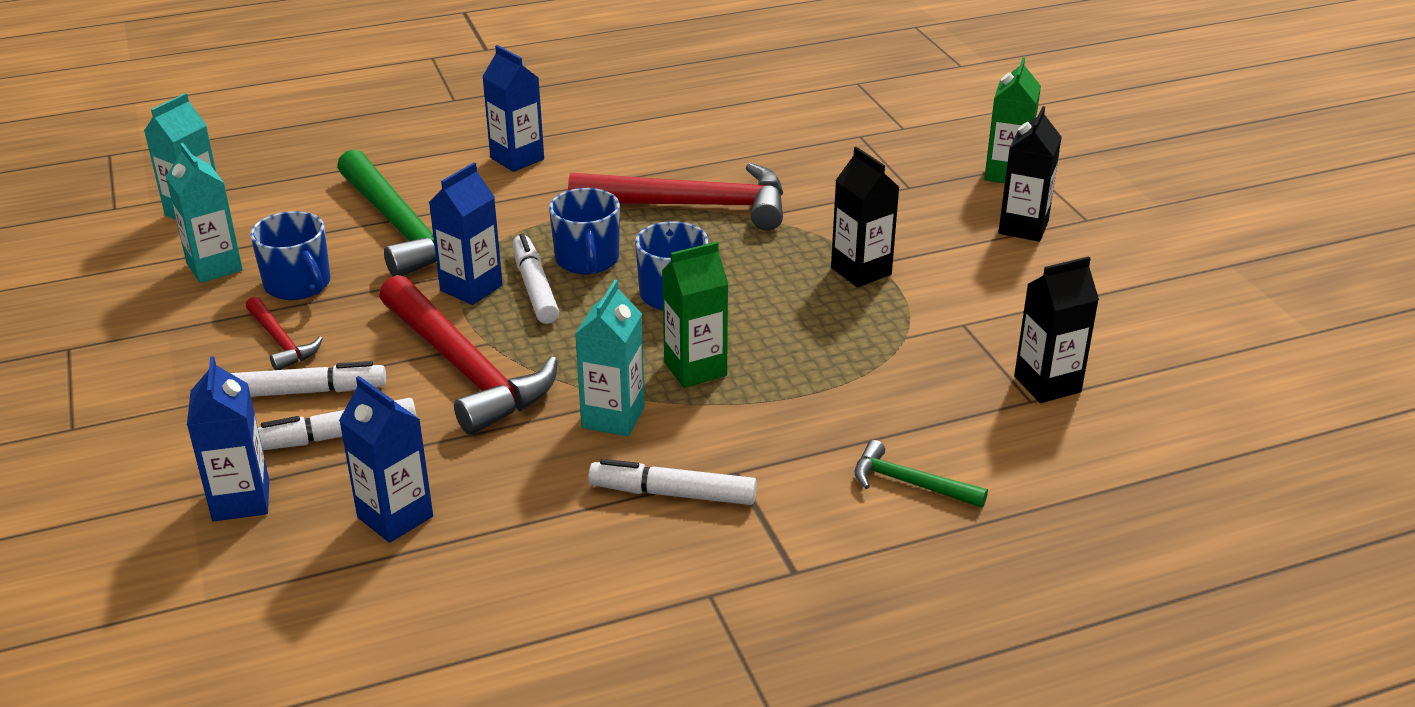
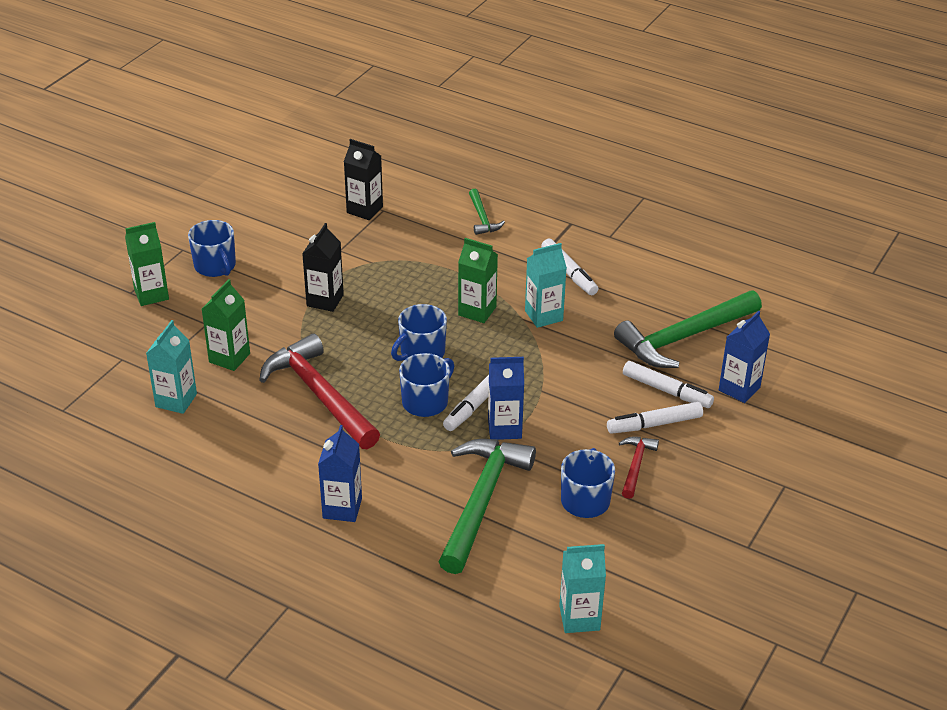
camera: 130 degrees left, 5 degrees up
turquoise carton [165,143,243,283] -> turquoise carton moved to [146,320,197,414]
white marker [231,361,386,397] -> white marker turned 60 degrees counterclockwise [607,402,703,434]
blue carton [339,376,433,543] -> green hammer [614,290,762,368]
red hammer [379,275,558,435] -> none
black carton [998,106,1061,242] -> blue mug [188,220,236,277]
none -> green carton [202,279,250,371]

